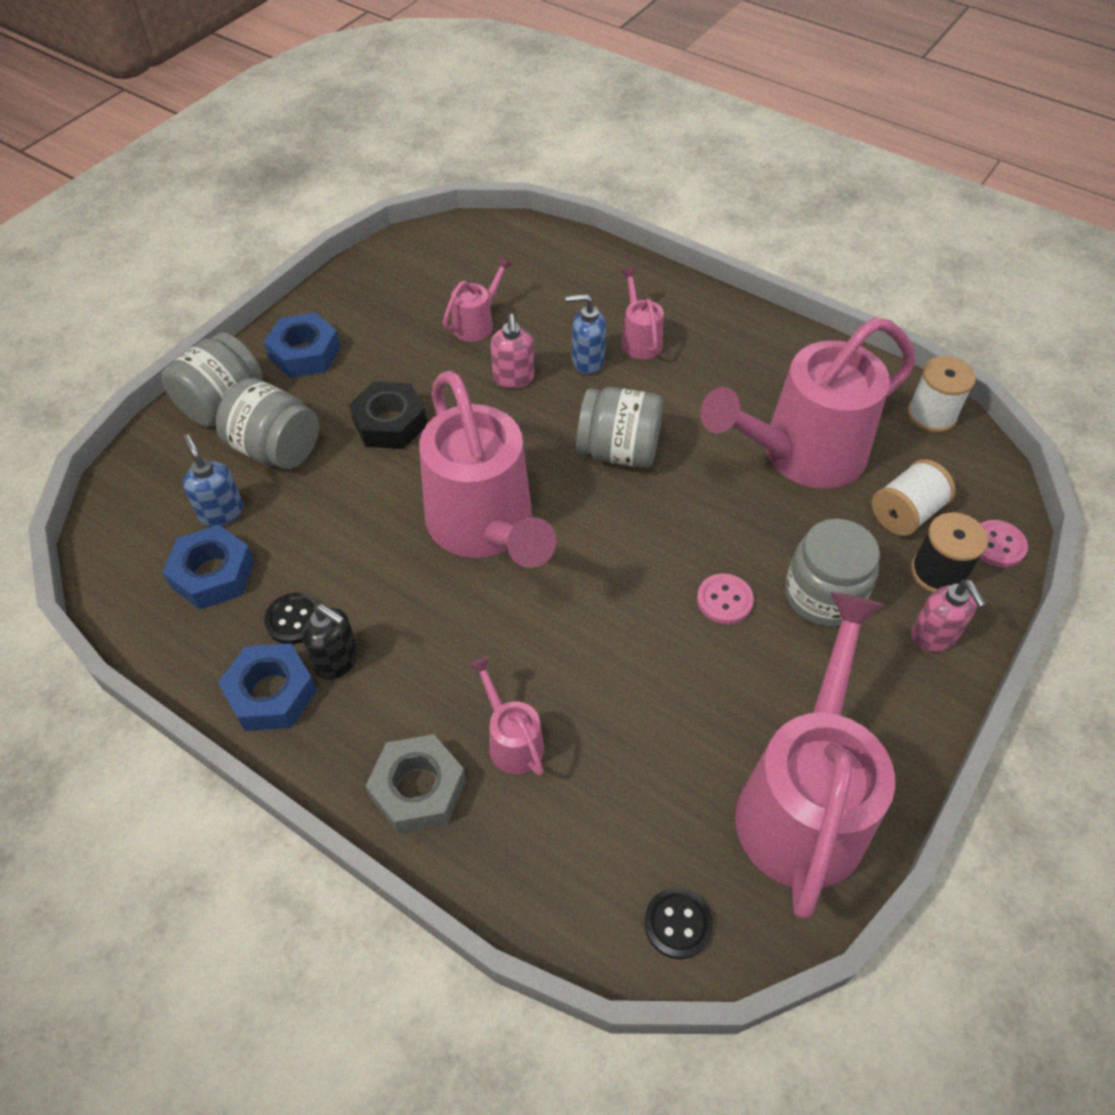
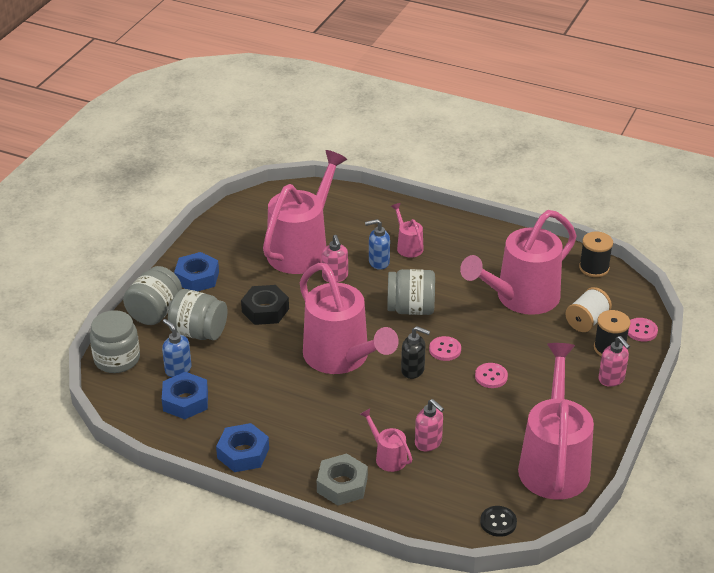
camera: 10 degrees left, 15 degrees down
black button [264,593,319,644] -> none
black soap dispenser [302,604,358,680] -> black soap dispenser moved to [401,326,430,379]
pink watering can [443,257,513,342] -> pink watering can [263,150,347,274], size x2.28
grey jar [785,519,880,627] -> grey jar moved to [90,310,140,373]
white spool [907,356,976,433] -> black spool [579,232,613,277]
none -> pink soap dispenser [415,399,444,452]
none -> pink button [429,336,461,361]

